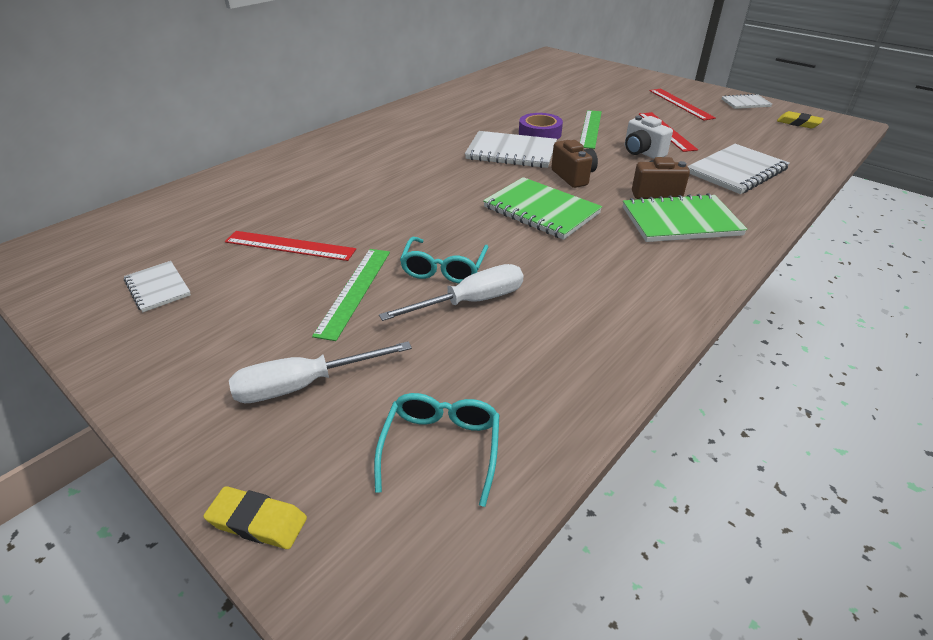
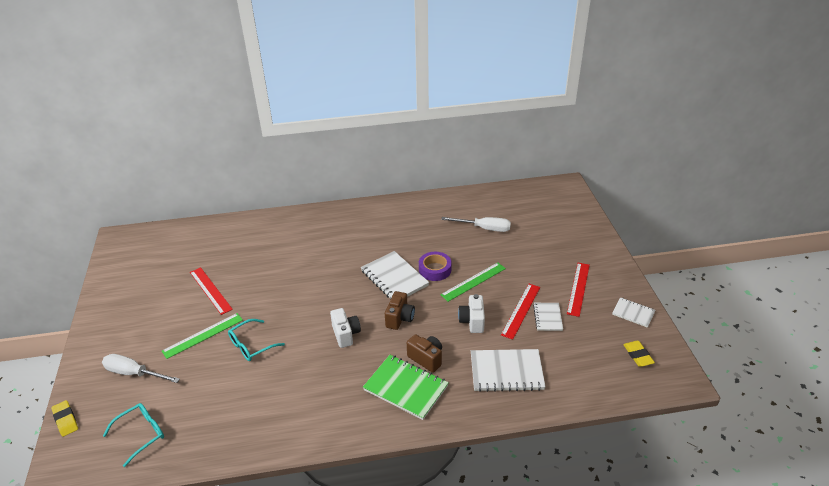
camera: 40 degrees right, 0 degrees up
white notebook [124,261,191,312] -> white notebook moved to [533,303,563,331]
white screwdriver [379,264,523,321] -> white screwdriver moved to [441,217,511,232]
green notebook [483,177,602,240] -> white camera [330,308,361,348]

